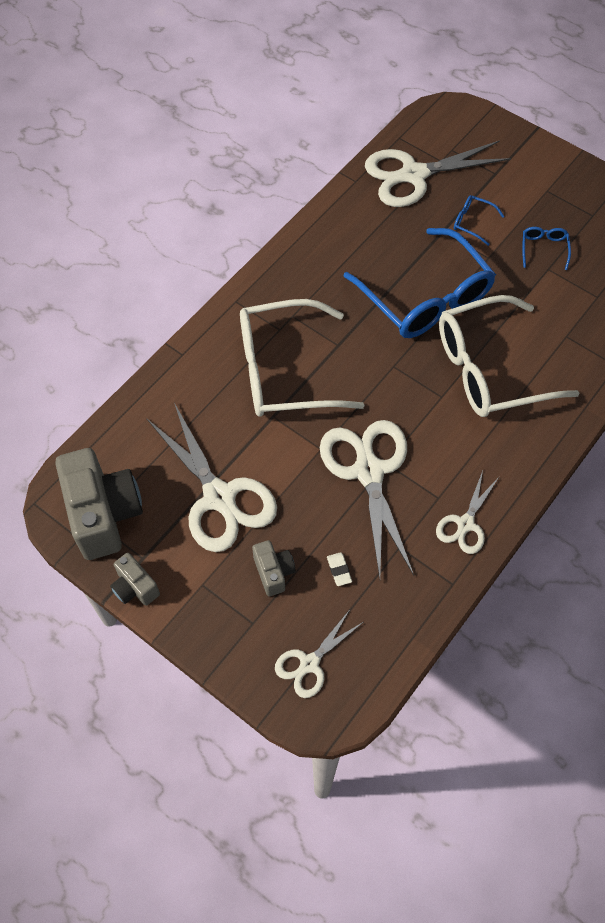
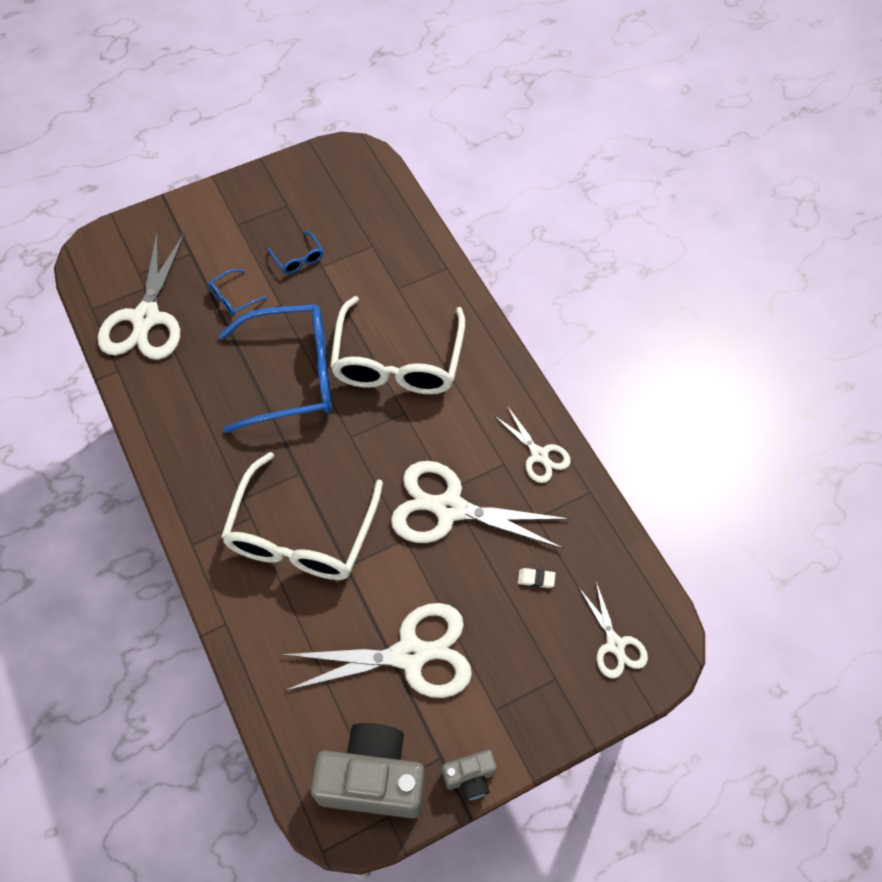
camera: 65 degrees left, 0 degrees up
grey camera [252,540,296,596] -> none
blue glasses [522,227,571,270] -> blue glasses turned 150 degrees counterclockwise [268,231,323,274]

